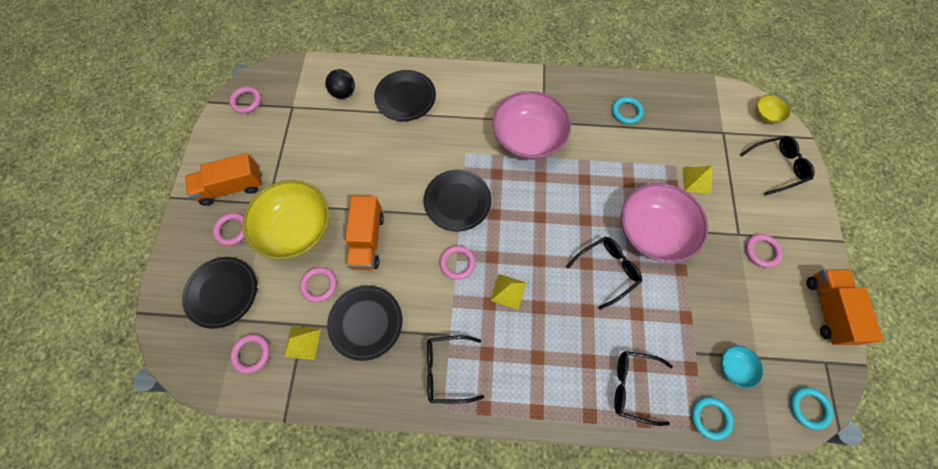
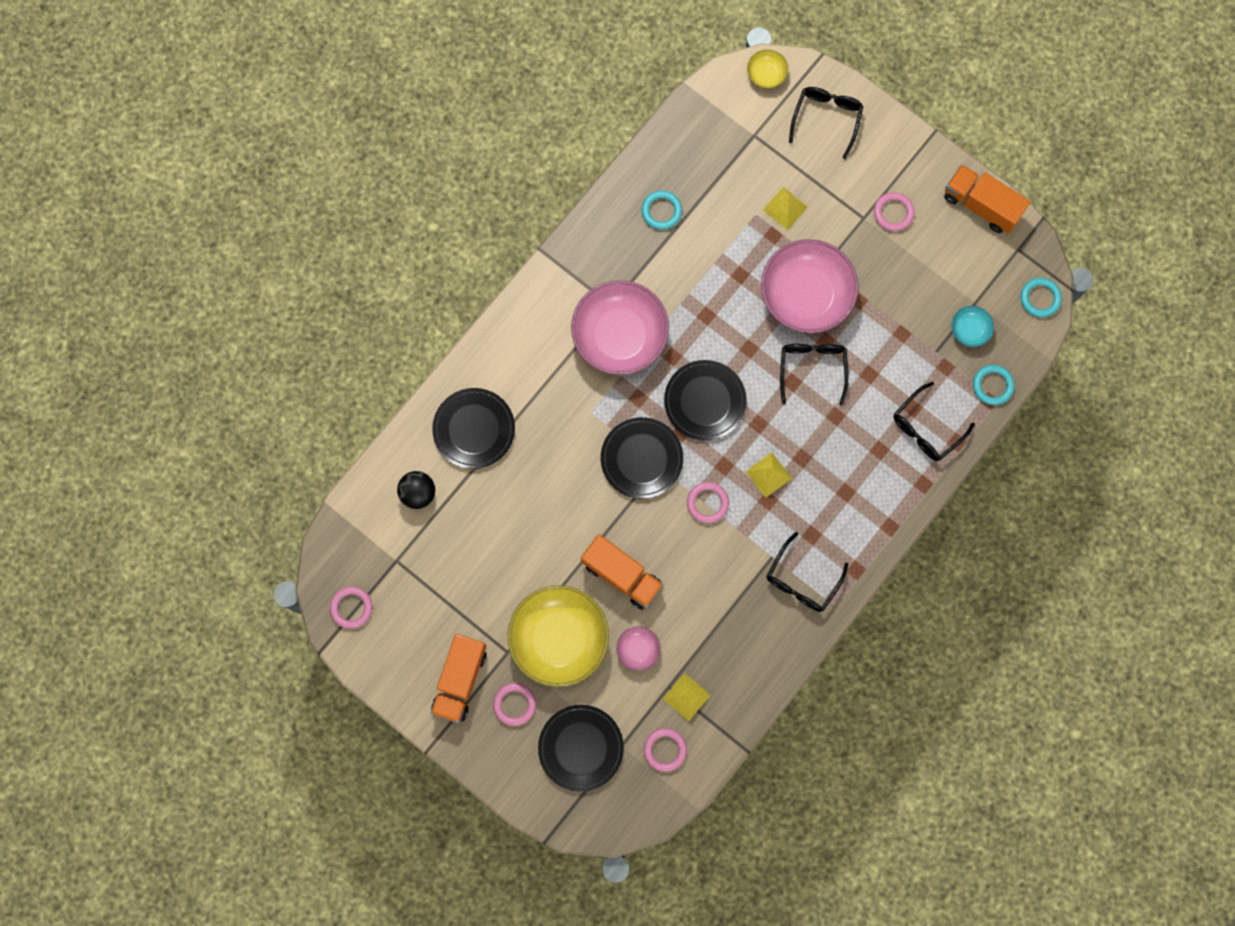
camera: 55 degrees left, 10 degrees up
pink ring [300,267,337,303] -> pink bowl [616,626,661,671]
black plate [327,285,402,361] -> black plate moved to [664,360,747,441]

